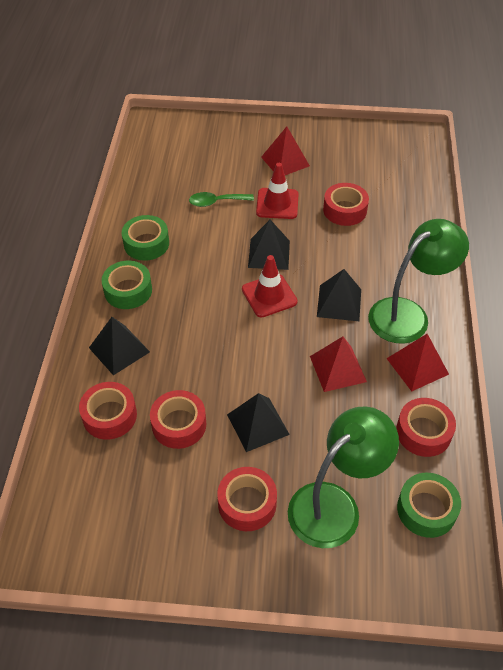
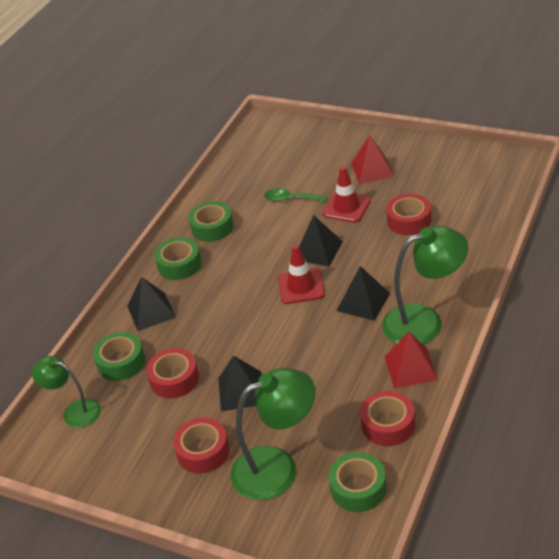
camera: 25 degrees right, 10 degrees down
red tape [79,382,137,440] -> green tape [93,332,145,381]
red pyramid [310,337,367,392] -> none
none -> green lamp [32,356,101,428]

